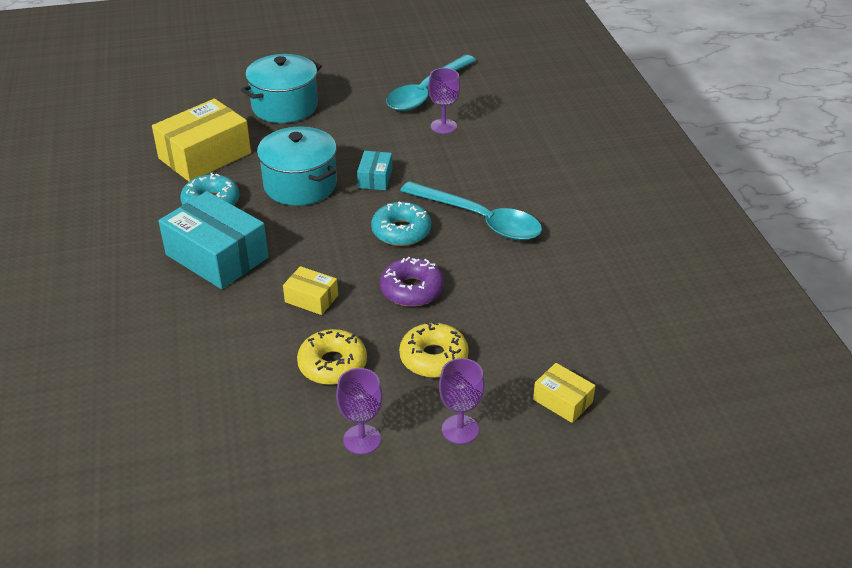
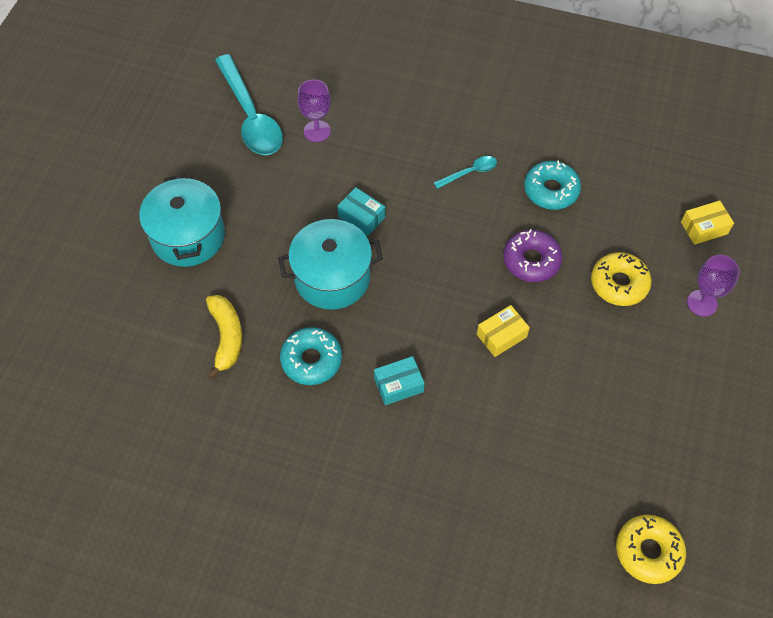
camera: 60 degrees left, 20 degrees up
yellow box [152,99,251,182] -> yellow banana [206,295,242,379]
turquoise box [158,191,269,289] -> turquoise box [374,356,425,405], size x0.49
yellow donut [297,329,367,385] -> yellow donut moved to [616,515,686,584]
purple goblet [336,368,383,455] -> none
turquoise donut [371,202,431,246] -> turquoise donut moved to [524,161,581,210]
turquoise spoon [400,181,542,240] -> turquoise spoon [434,156,497,189], size x0.46

